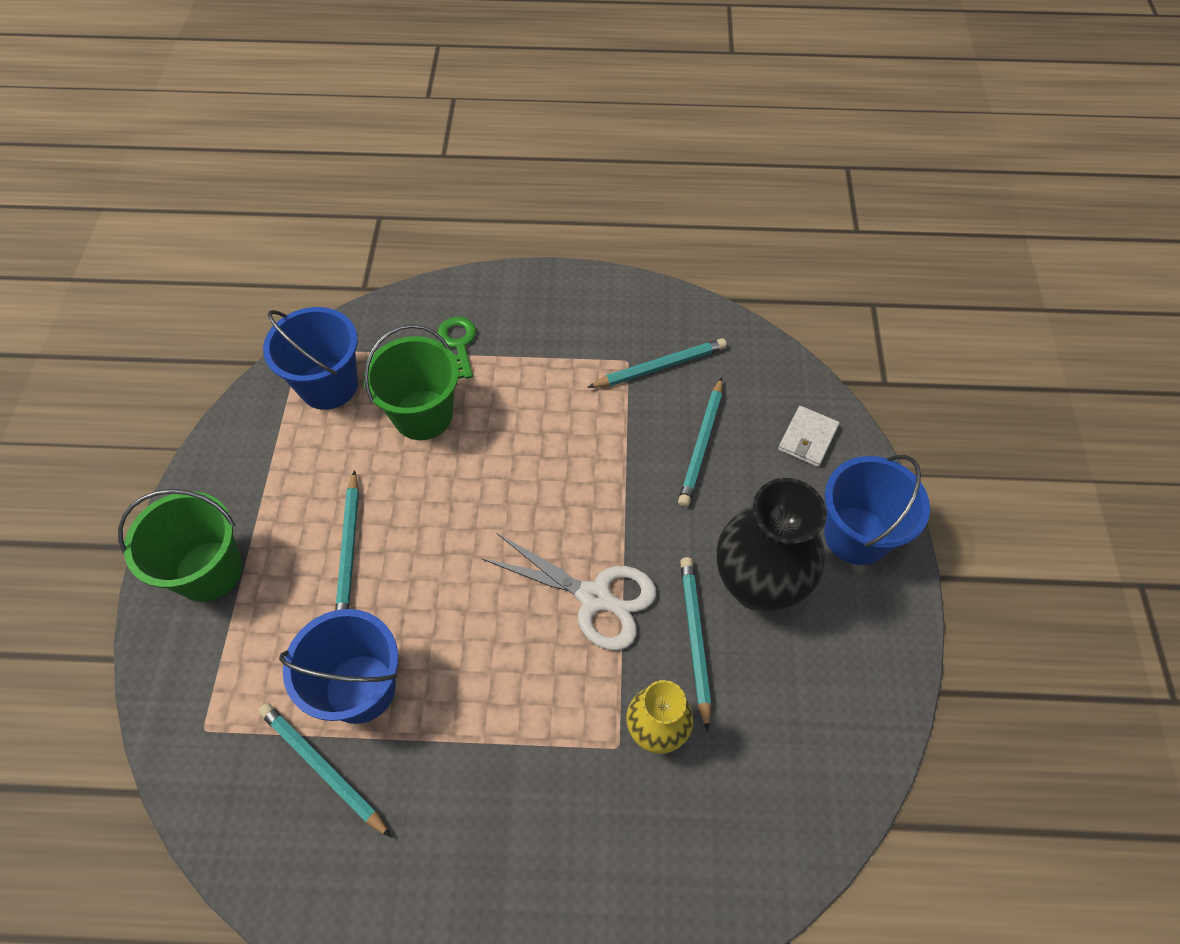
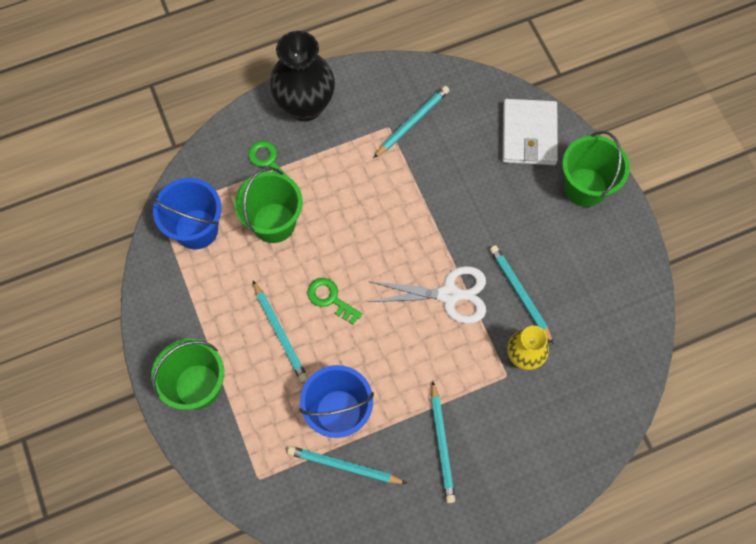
camera: 25 degrees left, 10 degrees up
turquoise pencil [678,377,723,507] -> turquoise pencil moved to [431,381,455,503]
black vase [717,478,827,611] -> black vase moved to [270,31,335,121]
white wallet [778,406,840,467] -> white wallet [502,99,558,165], size x1.76
blue bucket [824,455,930,565] -> green bucket [562,131,630,207]
none -> green key [307,278,362,325]

